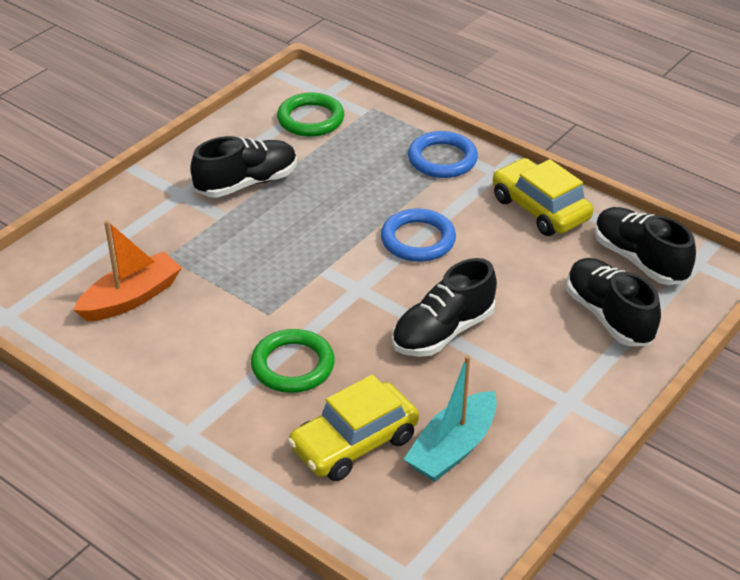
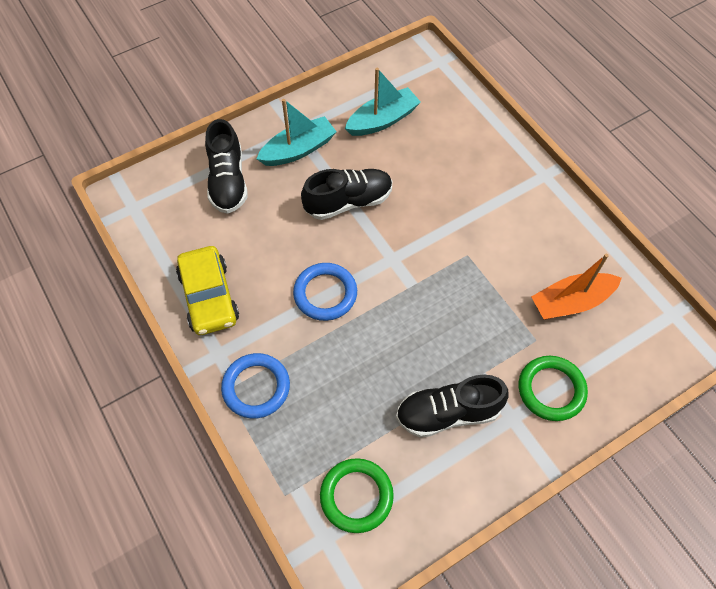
camera: 160 degrees left, 20 degrees up
green ring [251,329,335,393] -> green ring moved to [519,356,588,421]
yellow car [288,374,419,481] -> none
black shoe [595,207,696,285] -> none
none -> turquoise boat [256,99,337,166]

